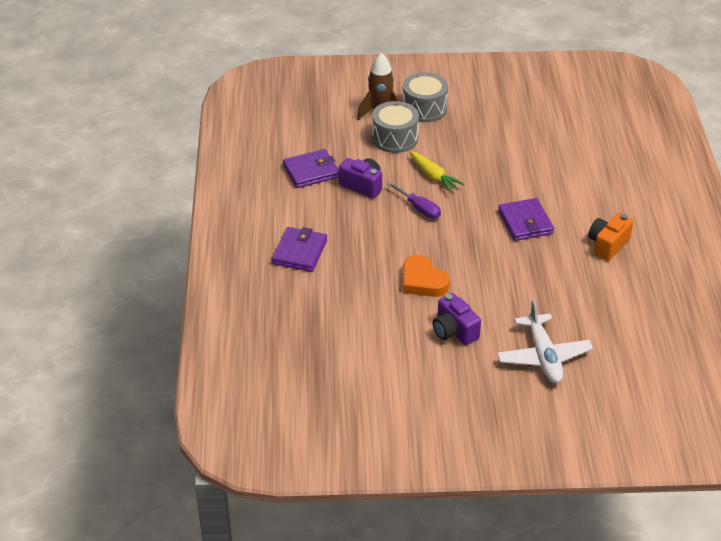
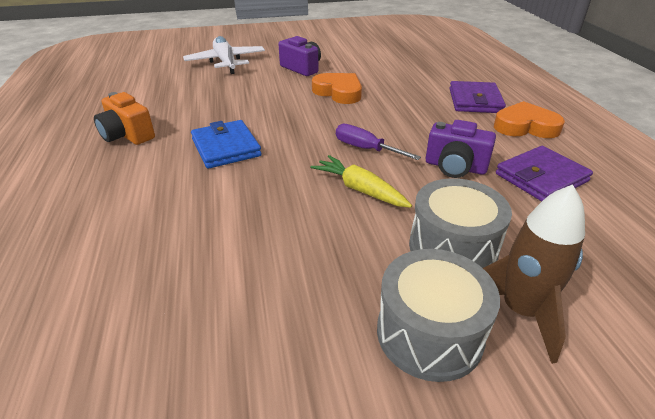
camera: 170 degrees right, 5 degrees down
purple wallet [498,198,554,241] -> blue wallet [191,120,262,169]
orange camera [588,213,633,261] -> orange camera turned 105 degrees clockwise [94,92,155,145]
none -> orange heart [494,101,565,138]

